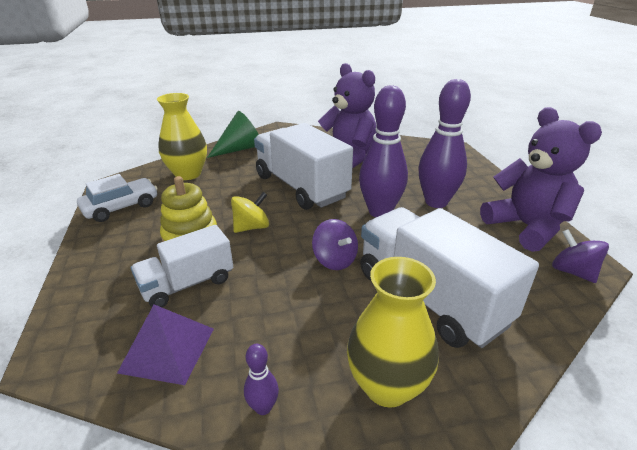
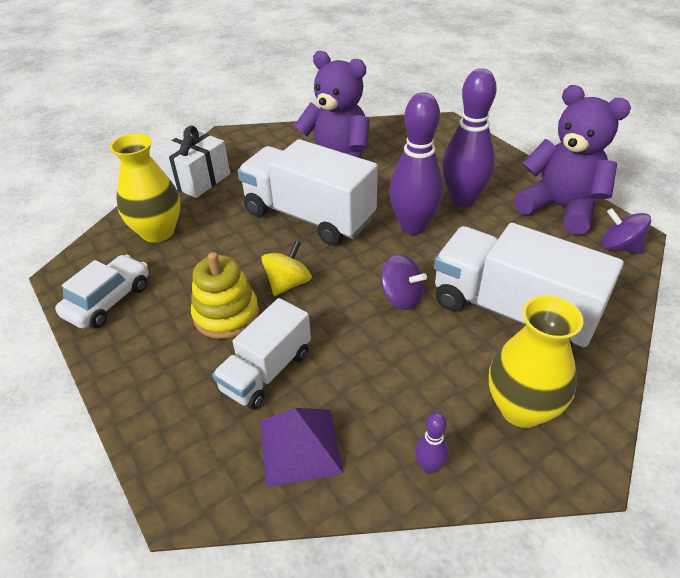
camera: 20 degrees left, 10 degrees up
green cone [207,111,259,158] -> white gift [155,126,230,198]

